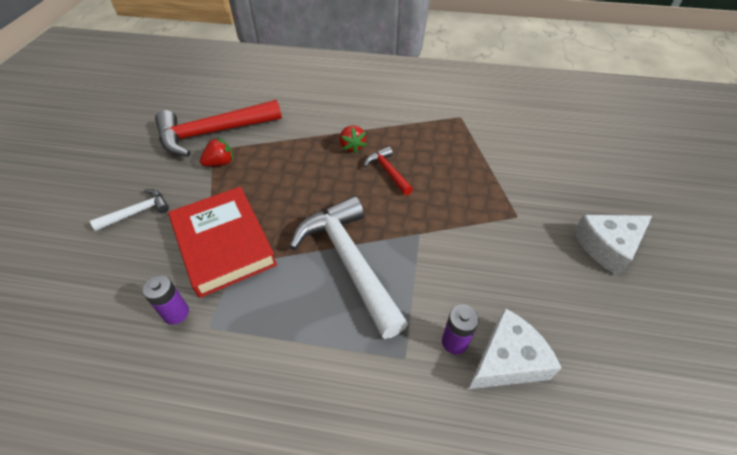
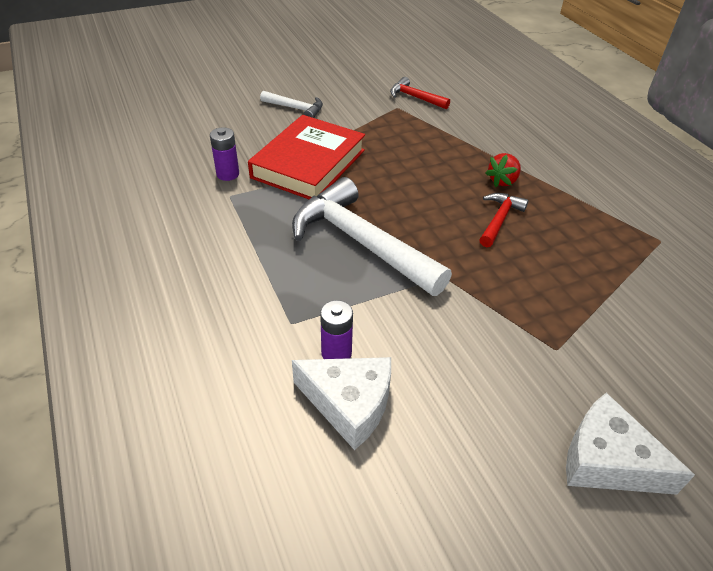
camera: 55 degrees right, 5 degrees down
red hammer [155,100,282,157] -> red hammer [390,77,450,109], size x0.48
red strawberry [200,137,233,166] -> none
white hammer [290,196,408,339] -> white hammer turned 75 degrees counterclockwise [292,177,452,296]

